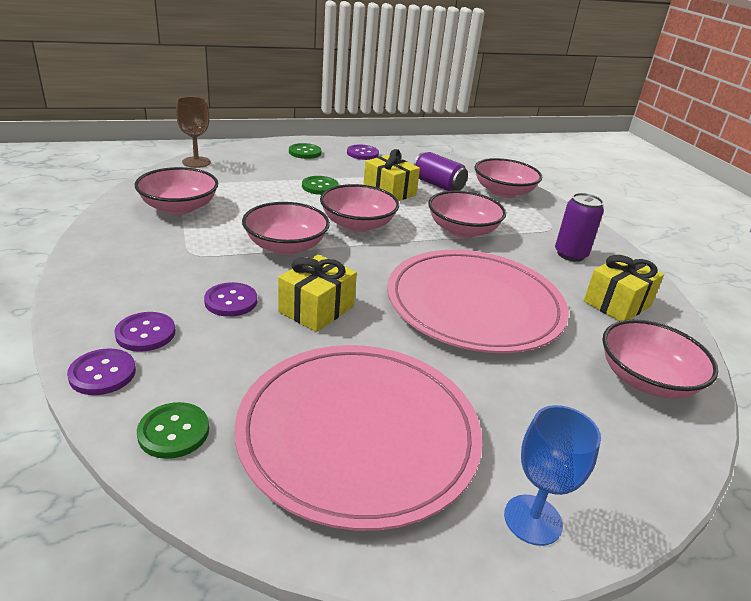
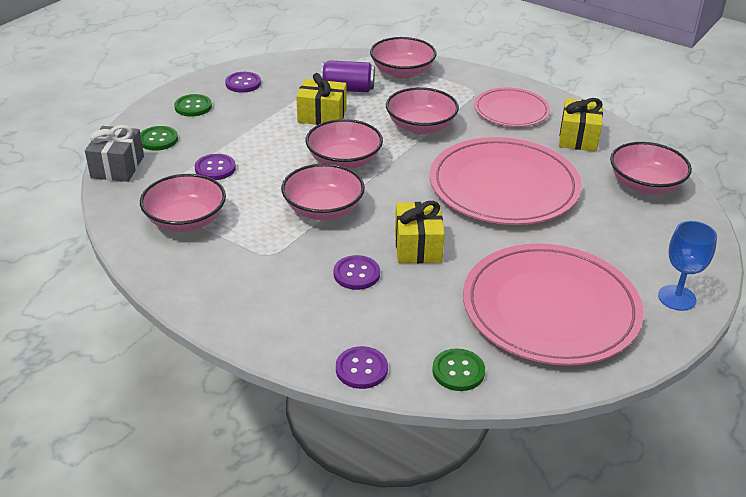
camera: 35 degrees left, 5 degrees up
purple button [114,312,176,352] -> purple button moved to [195,154,236,180]
brown goblet [176,97,211,168] -> grey gift [85,125,144,182]
green button [302,176,339,195] -> green button moved to [140,126,178,151]
purple can [555,193,604,262] -> pink plate [474,87,550,127]

